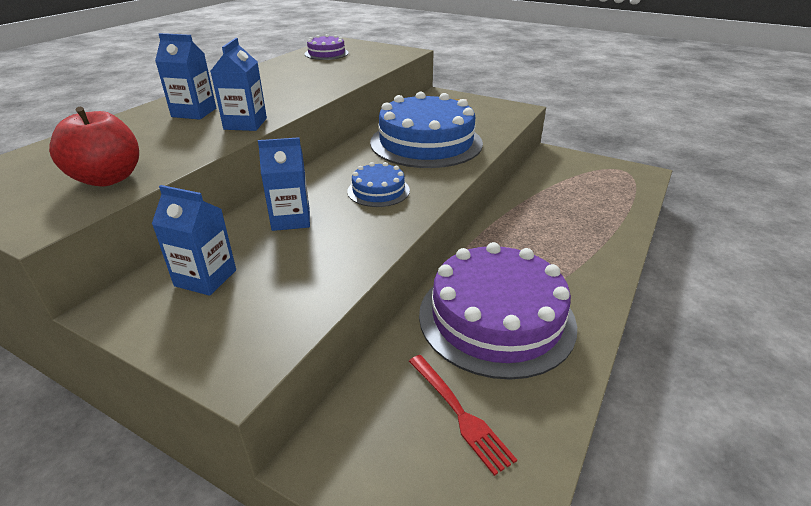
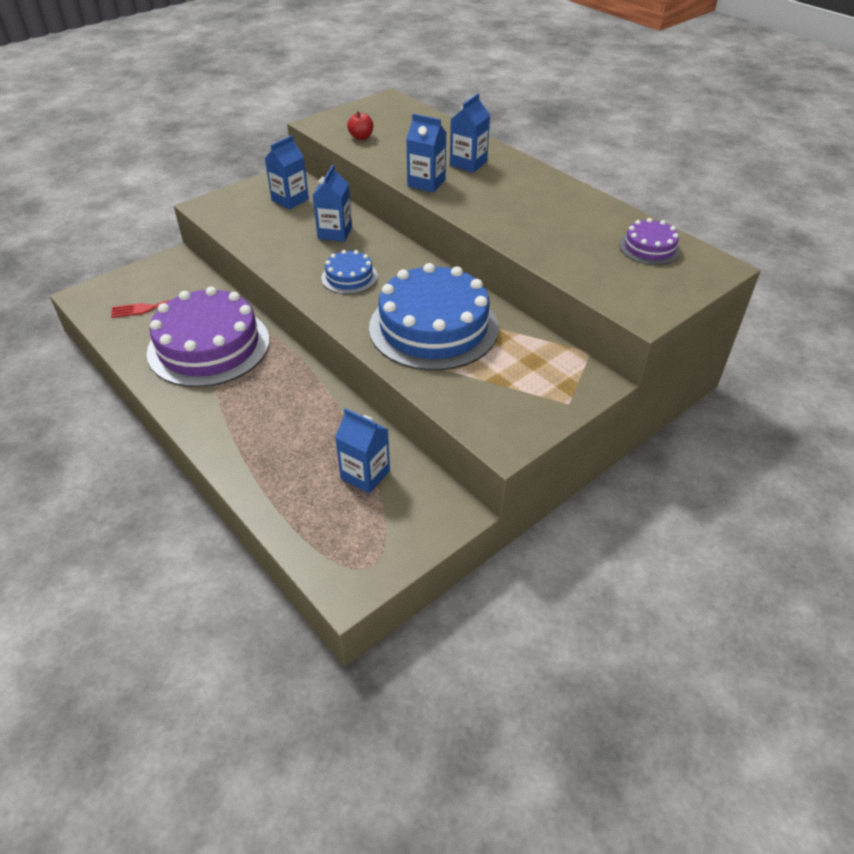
camera: 110 degrees right, 10 degrees up
red apple [49,107,139,187] -> red apple [347,111,373,140], size x0.54
none -> blue carton [335,408,390,493]

